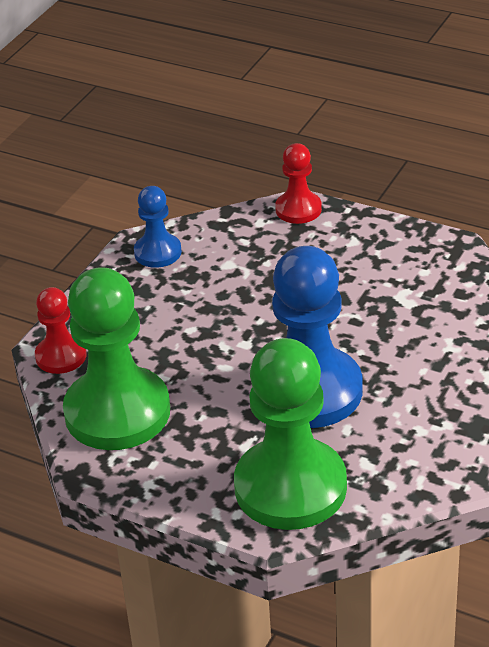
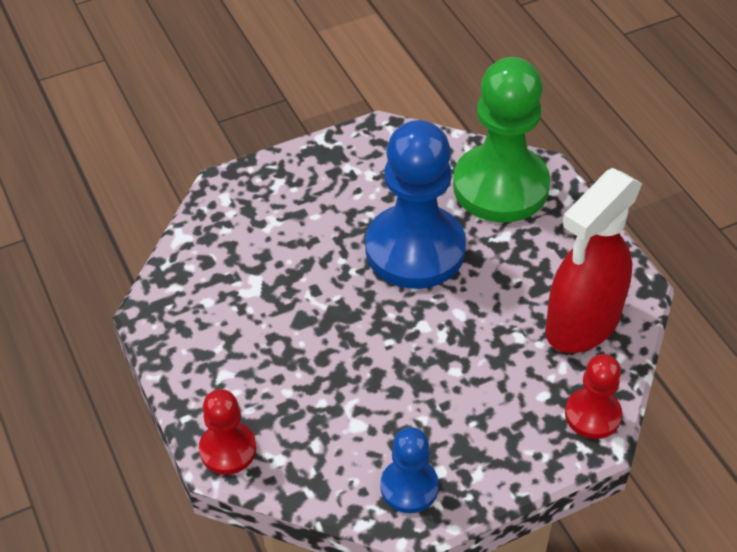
camera: 145 degrees left, 10 degrees up
green pawn [63,267,170,450] -> red spray bottle [545,168,642,353]

